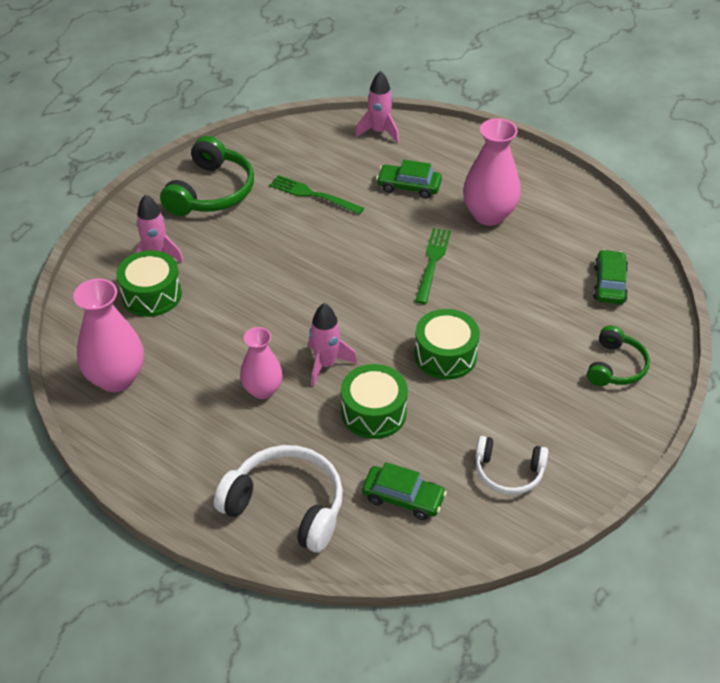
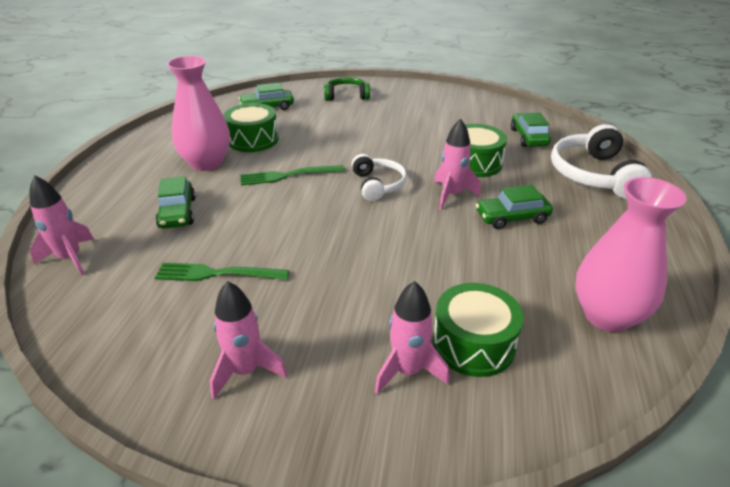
camera: 115 degrees left, 10 degrees down
green headphones [160,136,254,216] -> pink rocket [210,281,287,399]
pink vase [240,327,283,399] -> green car [476,185,553,229]
green fork [269,175,364,215] -> green fork turned 90 degrees clockwise [155,263,289,281]
green drum [414,309,480,380] -> green drum moved to [223,103,279,152]
white headphones [475,436,548,495] -> white headphones moved to [351,154,407,201]

